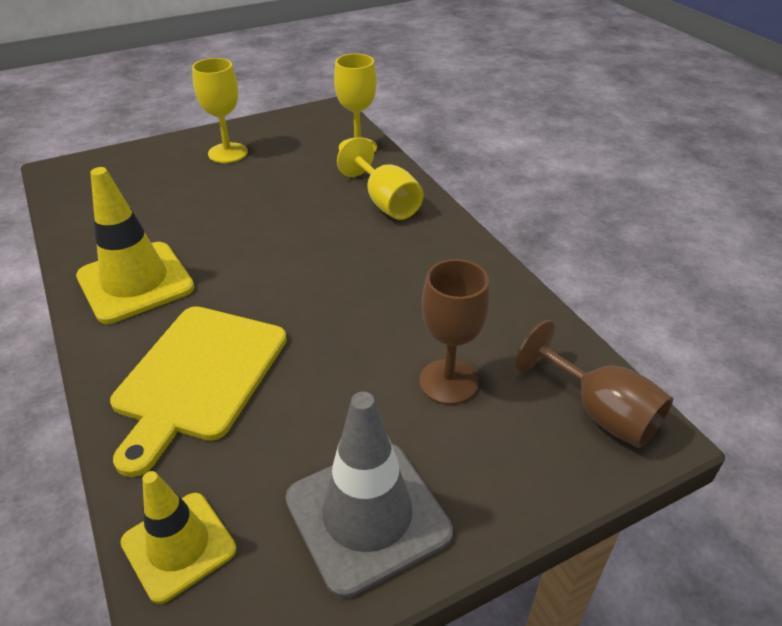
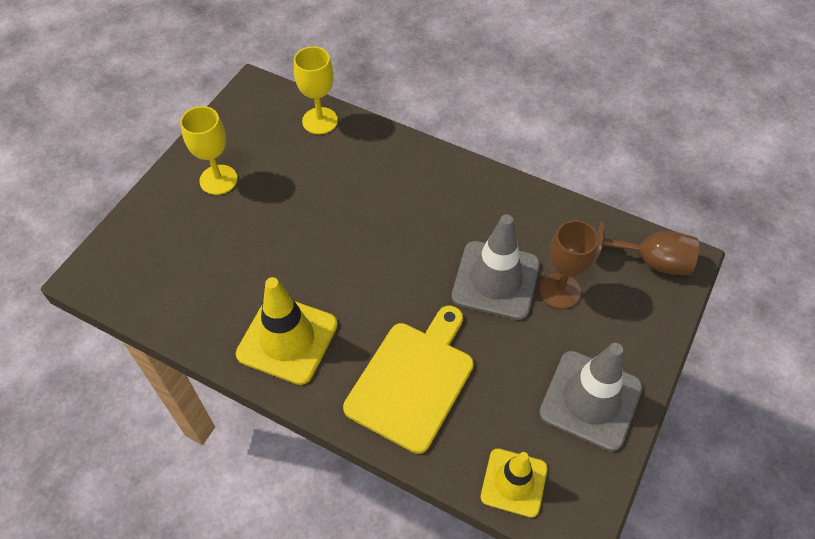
camera: 35 degrees left, 15 degrees up
yellow cutting board [110,306,287,477] -> yellow cutting board turned 135 degrees counterclockwise [343,306,474,454]
yellow goblet [337,137,424,220] -> none
none -> grey traffic cone [452,214,540,320]

